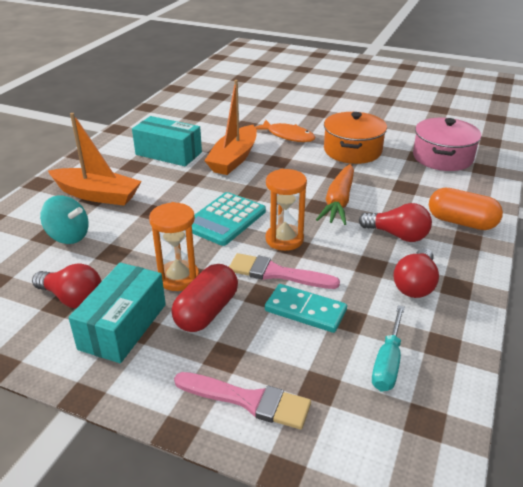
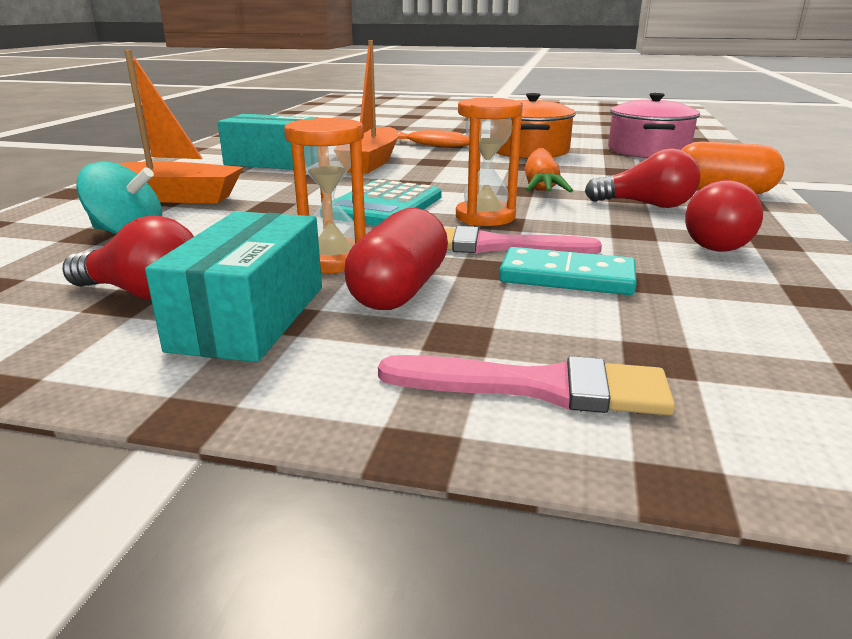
camera: 10 degrees left, 10 degrees down
turquoise screwdriver [372,305,405,391] -> none

